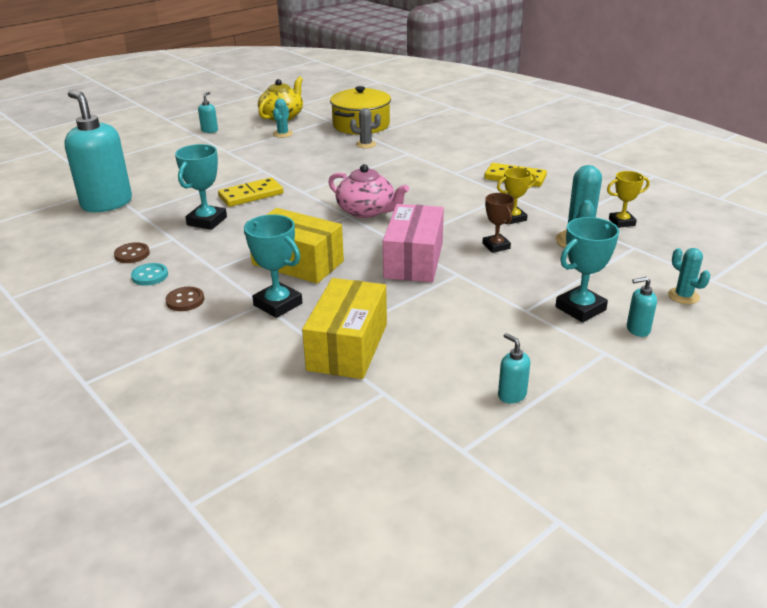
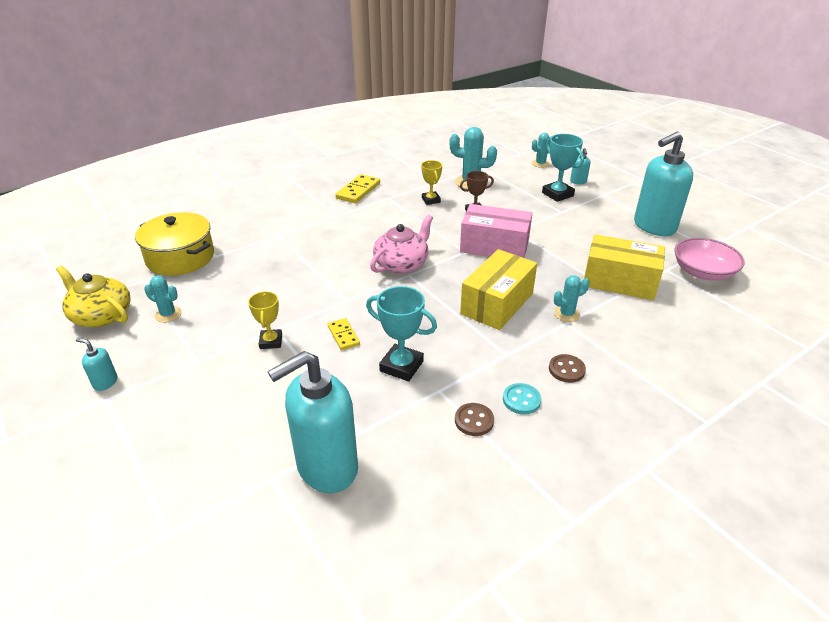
camera: 85 degrees left, 5 degrees up
yellow domino [218,178,283,207] -> yellow domino [328,318,360,350], size x0.61
turquoise trophy [244,214,302,318] -> turquoise cactus [554,275,590,322]
grey cactus [350,108,381,148] -> none
turquoise soap dispenser [498,333,530,403] -> turquoise soap dispenser [634,132,693,236], size x2.43
yellow trophy [607,171,650,228] -> yellow trophy moved to [248,291,282,349]
none -> pink bowl [675,238,745,281]

